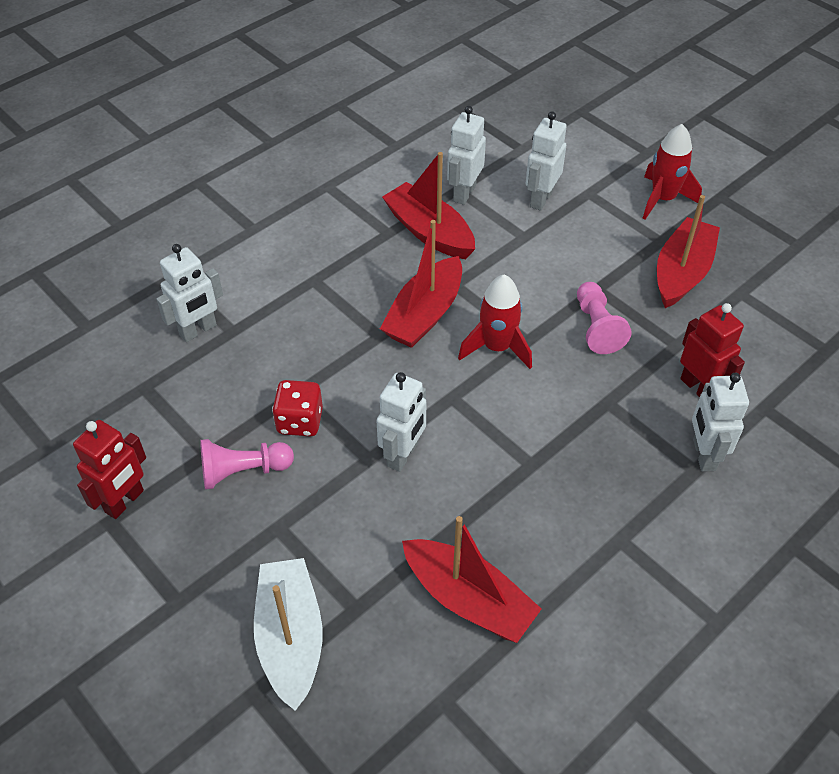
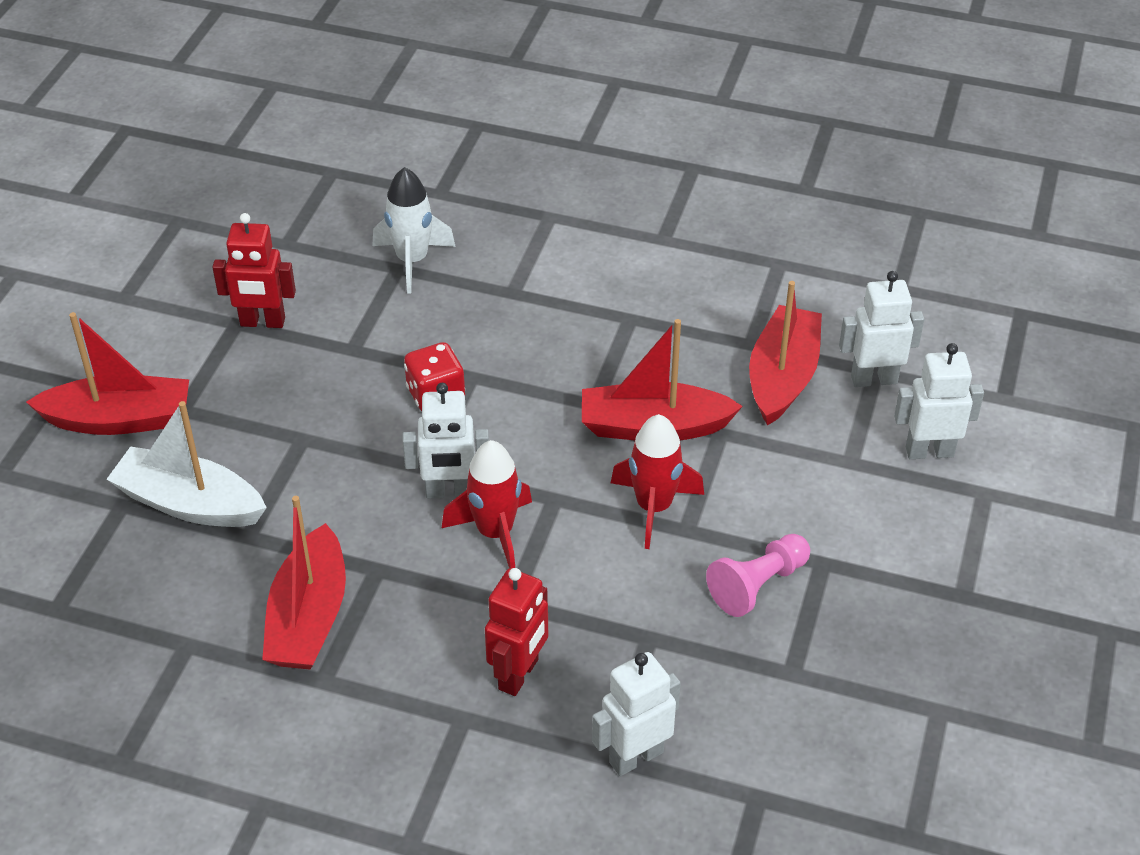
camera: 60 degrees right, 5 degrees down
white robot [156,244,223,342] -> none
pink pawn [200,439,294,489] -> none
white boat [254,558,323,711] -> white boat turned 120 degrees counterclockwise [107,401,267,527]
red rocket [643,124,702,219] -> red rocket moved to [442,440,532,568]
red boat [657,195,720,308] -> red boat moved to [26,312,189,435]
red robot [680,303,745,397] -> red robot moved to [485,568,548,696]
none -> white rocket [372,167,456,293]

